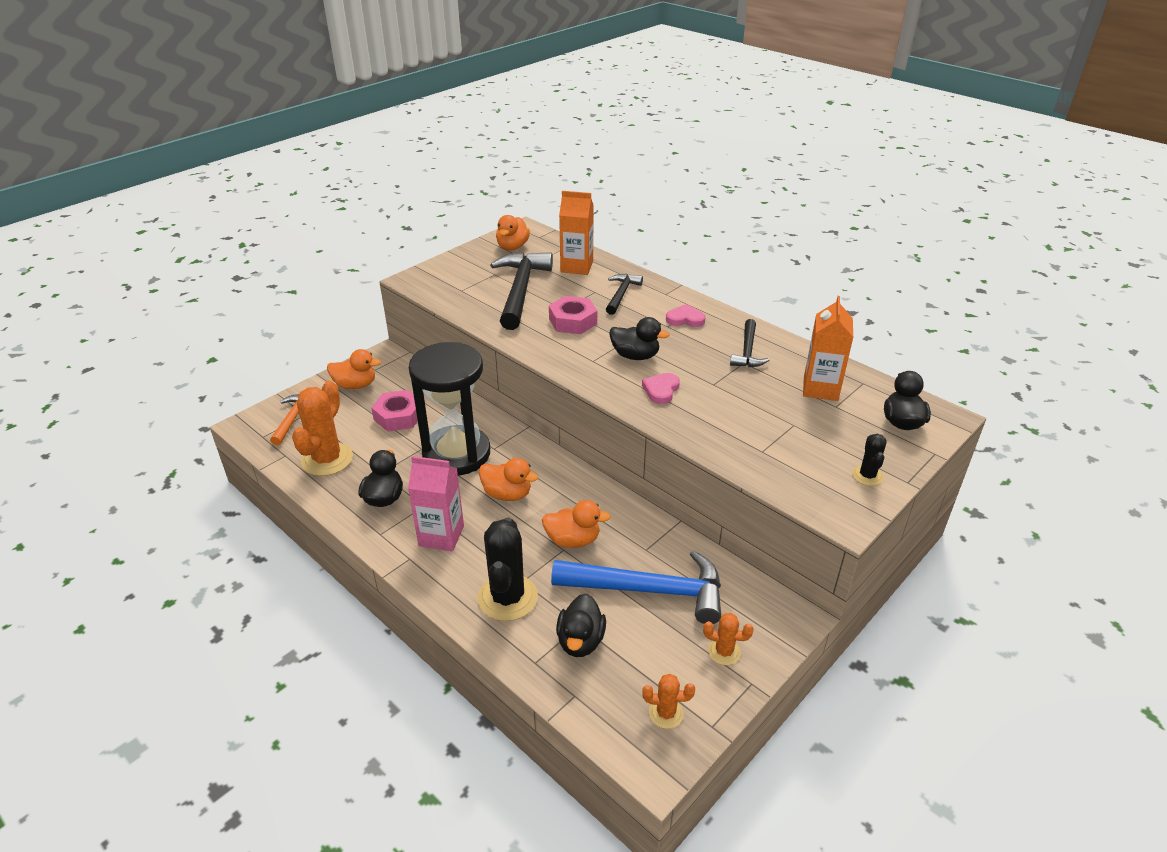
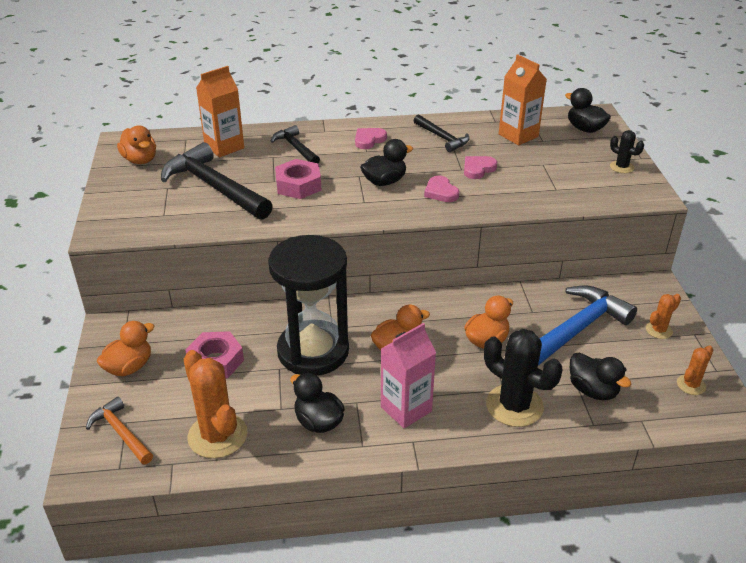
camera: 50 degrees left, 0 degrees up
none -> pink heart [464,156,497,179]

